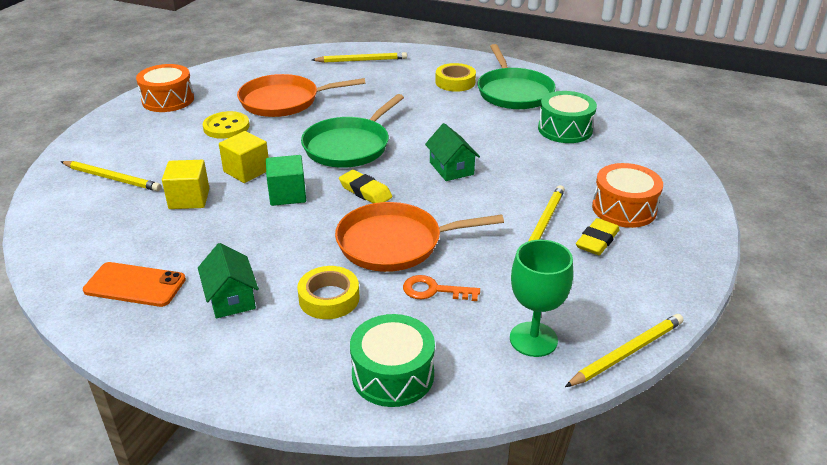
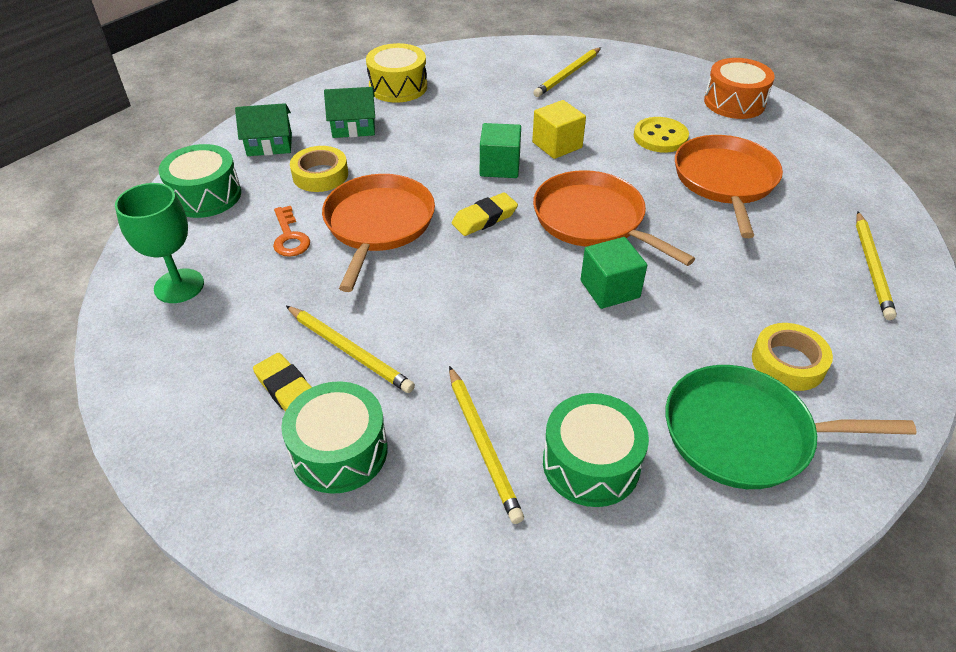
camera: 105 degrees right, 10 degrees up
orange phone [83,262,186,307] -> yellow drum [366,43,427,103]
yellow cube [162,160,209,209] -> none
green pan [301,94,404,168] -> orange pan [533,170,695,266]
orange key [403,275,480,301] -> orange key turned 135 degrees clockwise [273,206,310,257]
green house [425,123,480,181] -> green house moved to [235,103,292,156]
yellow pencil [565,314,684,387] -> yellow pencil moved to [449,366,524,524]
orange drum [592,163,663,228] -> green drum [281,381,388,494]
none -> green cube [581,237,647,309]

